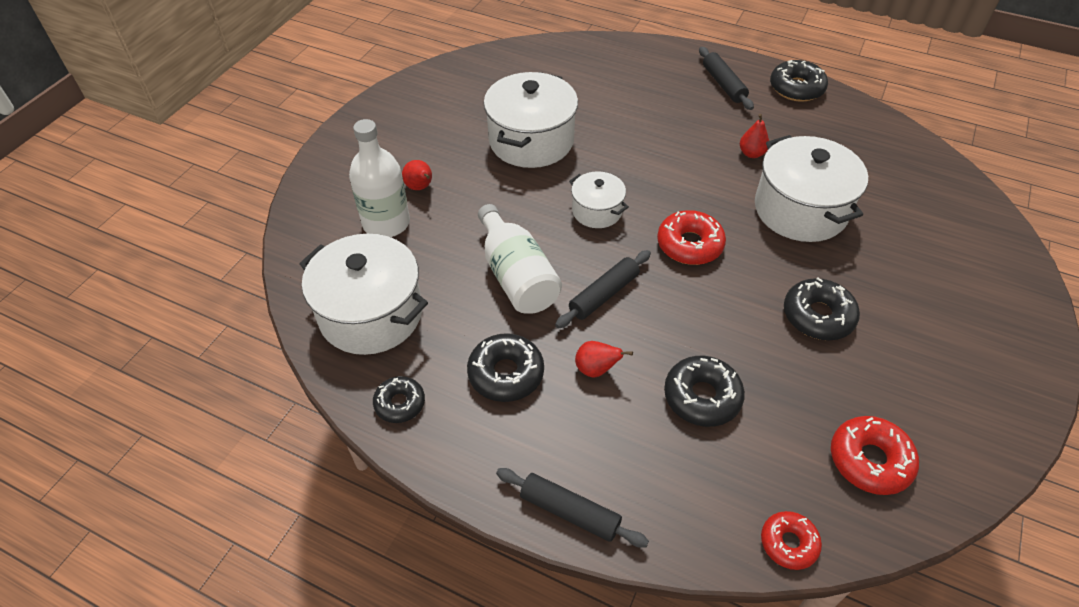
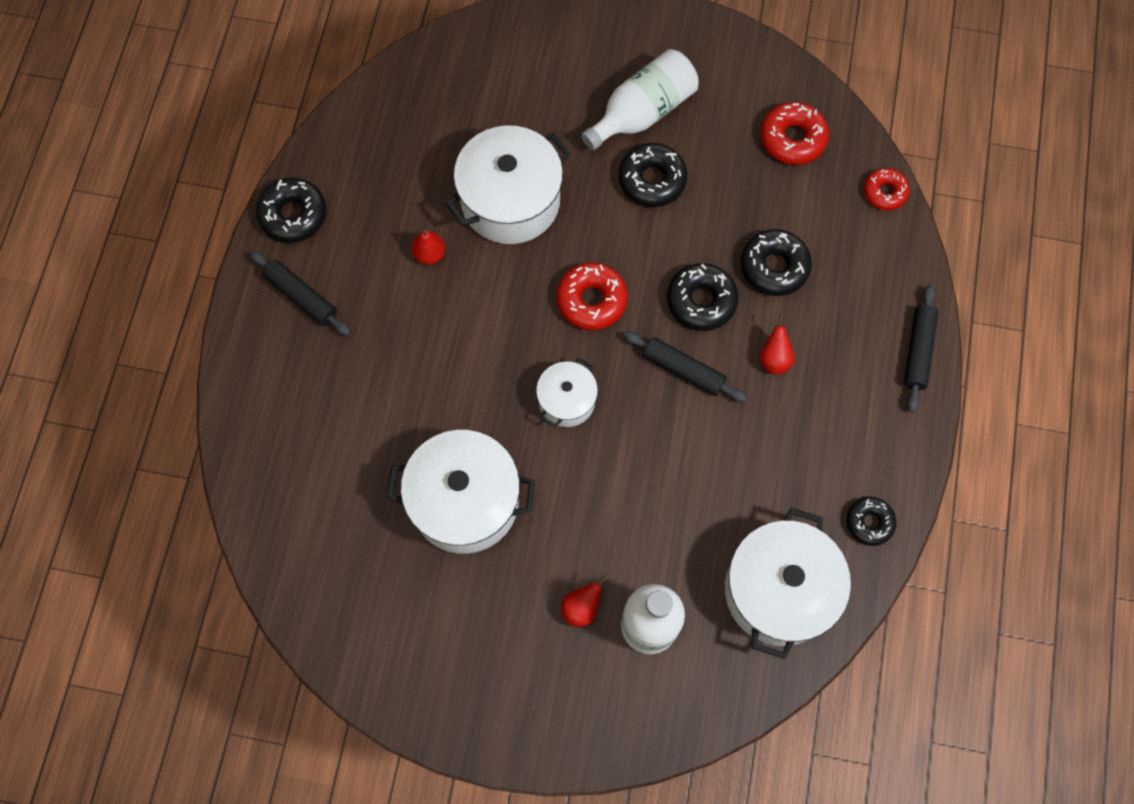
camera: 105 degrees left, 20 degrees up
black donut [467,333,544,402] -> black donut moved to [667,263,738,331]
white bottle [478,204,562,314] -> white bottle moved to [581,49,699,150]
black rolling pin [699,47,754,110] -> black rolling pin turned 75 degrees clockwise [250,251,351,336]

